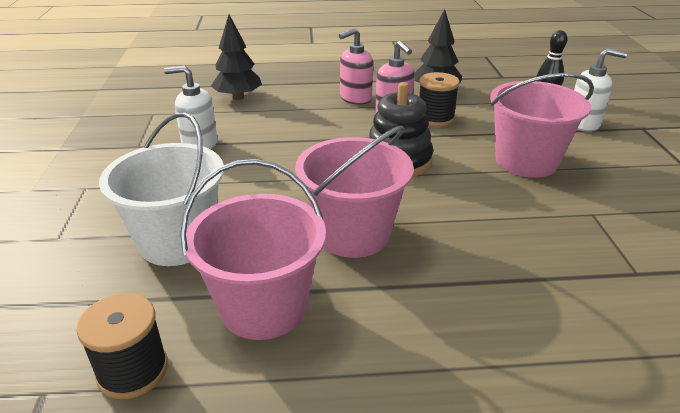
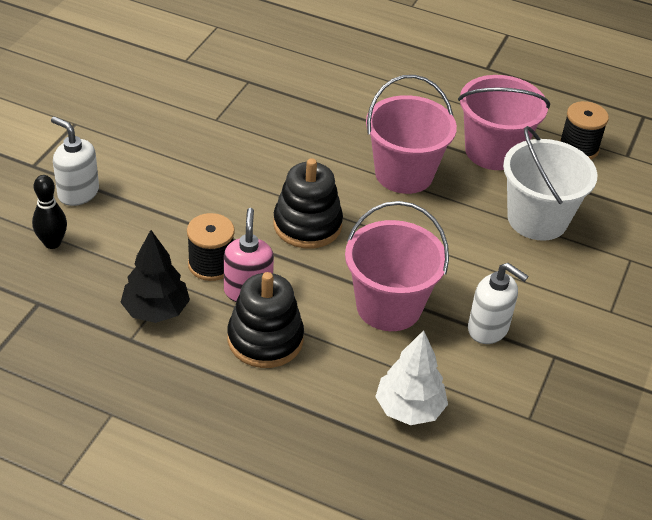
camera: 155 degrees left, 10 degrees up
black tree [211,14,262,100] -> white tree [375,330,448,425]
pink soap dispenser [339,28,373,105] -> black stacking toy [227,272,304,368]
pink bucket [490,73,594,178] -> pink bucket moved to [345,201,449,331]

